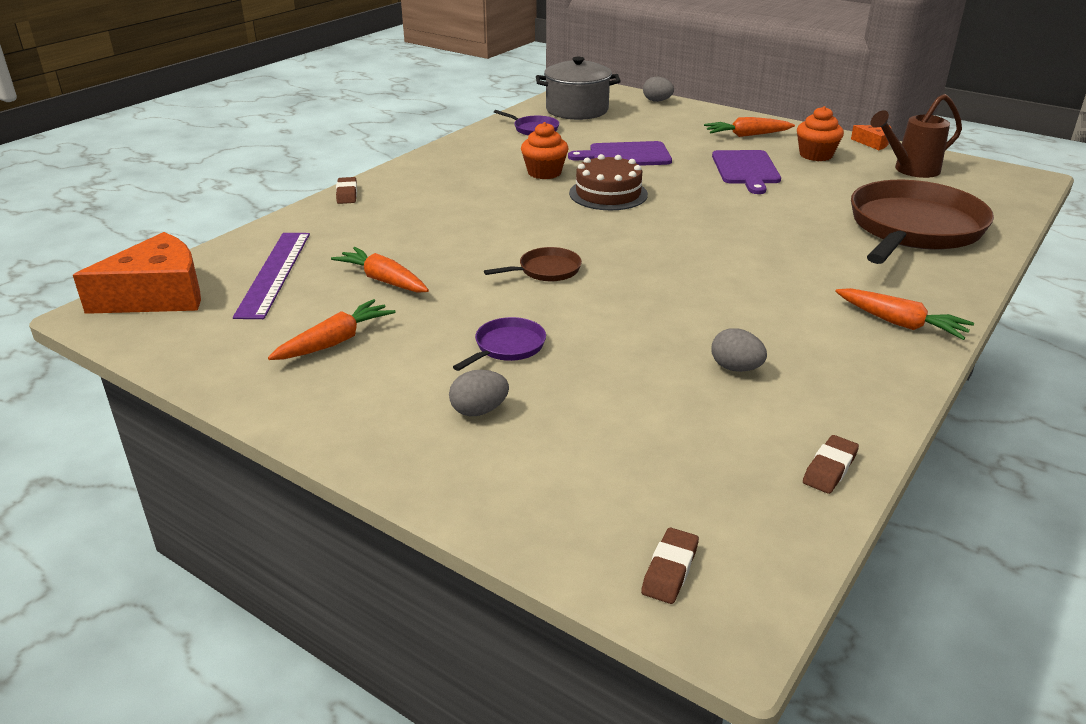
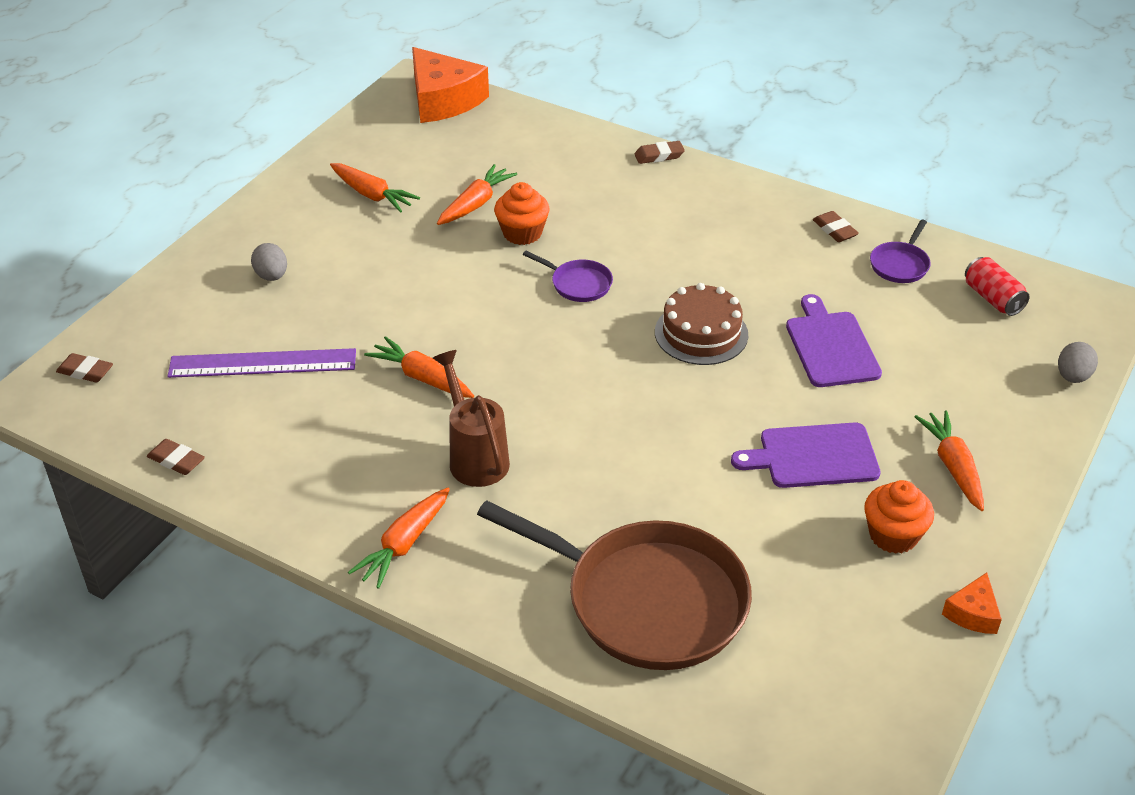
camera: 85 degrees right, 10 degrees up
purple ruler [233,233,310,319] -> purple ruler moved to [168,348,356,378]
purple pan [453,317,546,371] -> purple pan moved to [523,251,613,302]
brown pan [484,247,582,281] -> none
orange cupcake [521,122,568,179] -> orange cupcake moved to [494,182,550,245]
grey pot [536,57,621,120] -> red can [965,257,1030,316]
grey egg [711,328,767,372] -> none
brown watering can [870,94,962,178] -> brown watering can moved to [433,350,510,487]
none -> orange carrot [364,336,474,398]
none -> brown eraser [813,211,859,242]

